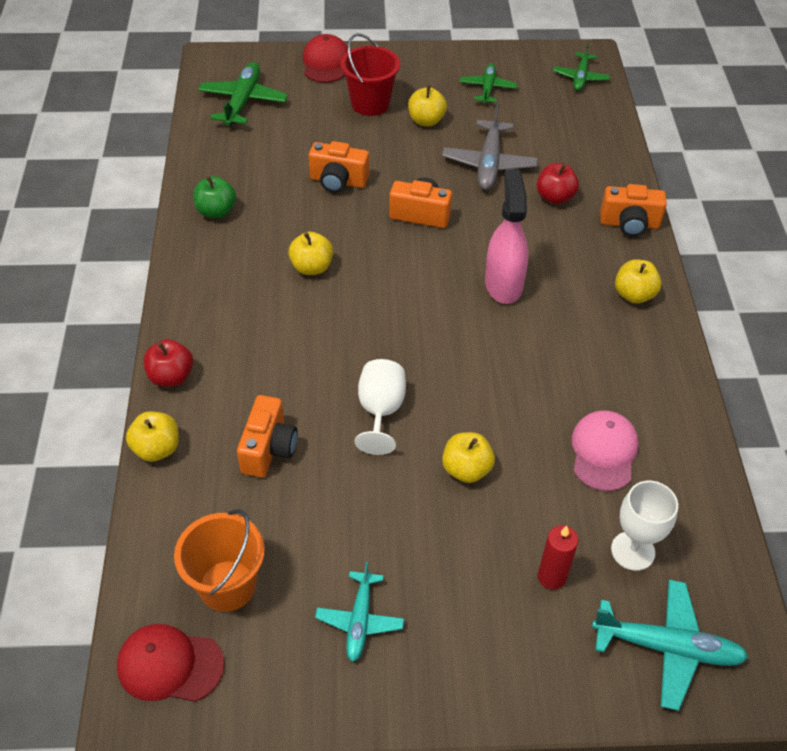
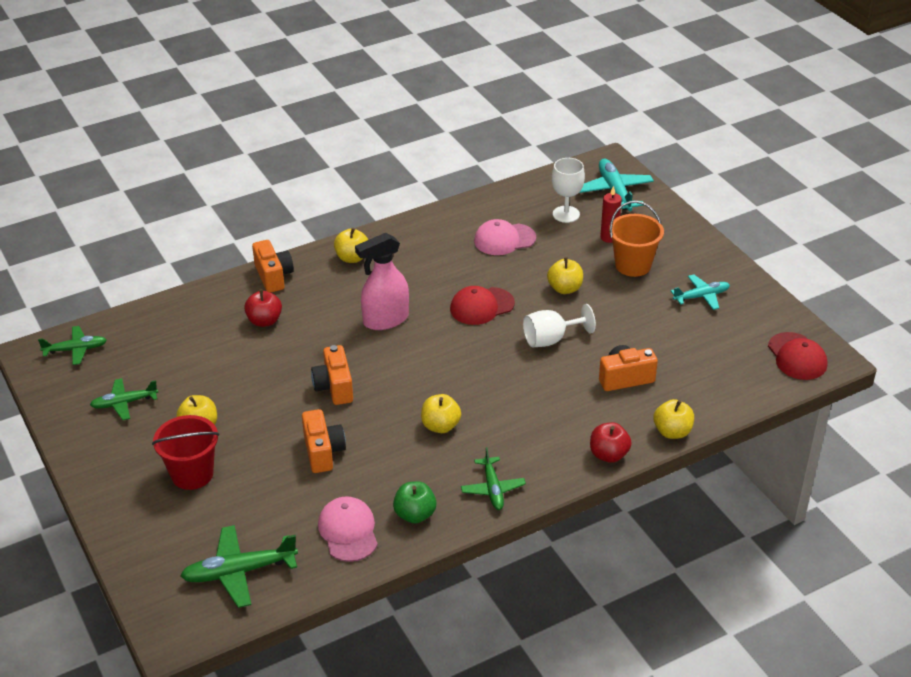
camera: 115 degrees left, 10 degrees down
orange bucket [174,509,265,612] -> orange bucket moved to [609,201,664,277]
red cap [303,34,348,83] -> red cap moved to [450,286,515,325]
grey plane [442,104,538,190] -> none
none -> pink cap [318,496,378,562]
none -> green plane [461,447,526,510]

